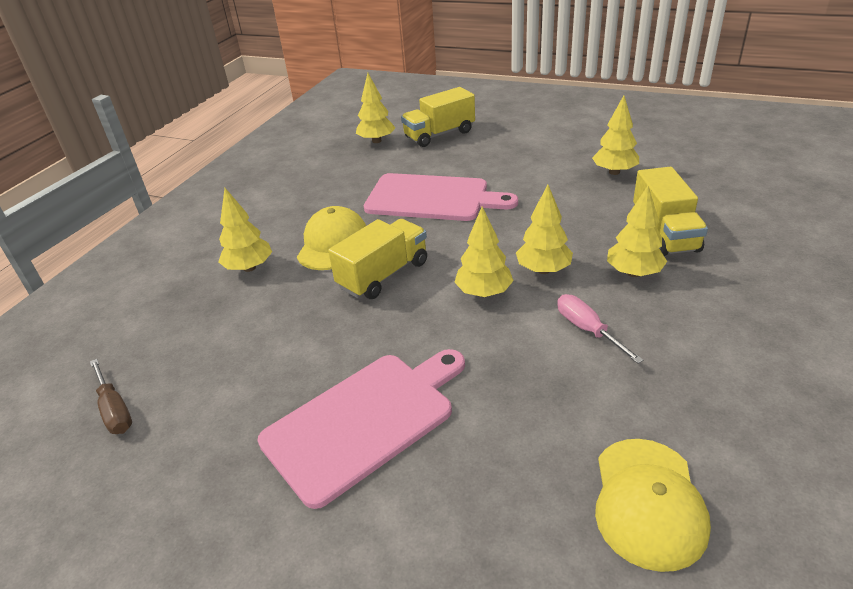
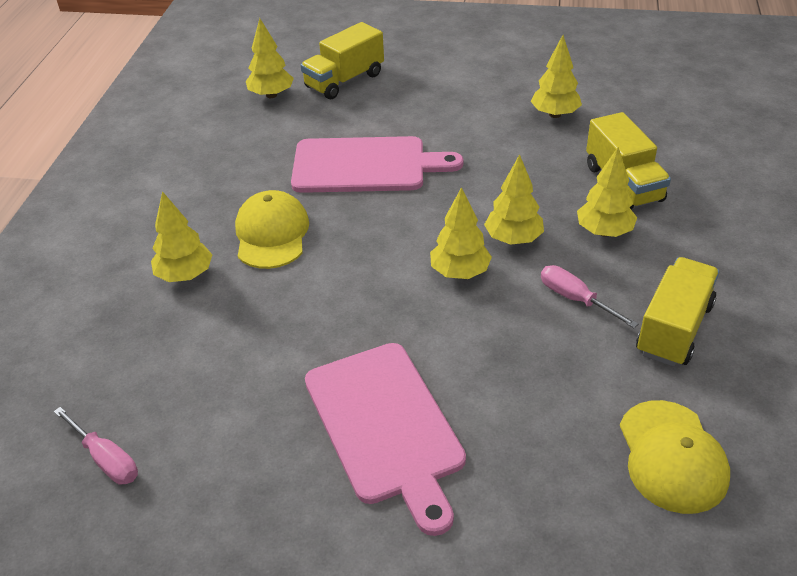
camera: 15 degrees left, 5 degrees up
brown screwdriver [90,359,132,434] -> pink screwdriver [53,407,138,485]
pink cutting board [258,349,465,509] -> pink cutting board turned 120 degrees clockwise [305,343,466,536]
yellow truck [328,219,427,299] -> yellow truck moved to [636,257,719,367]

